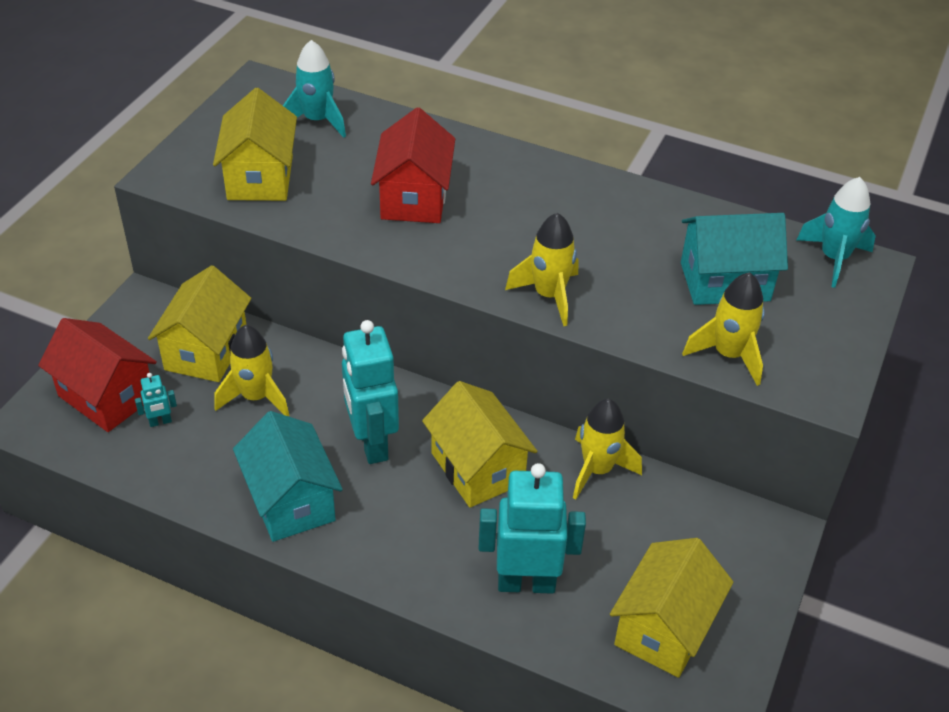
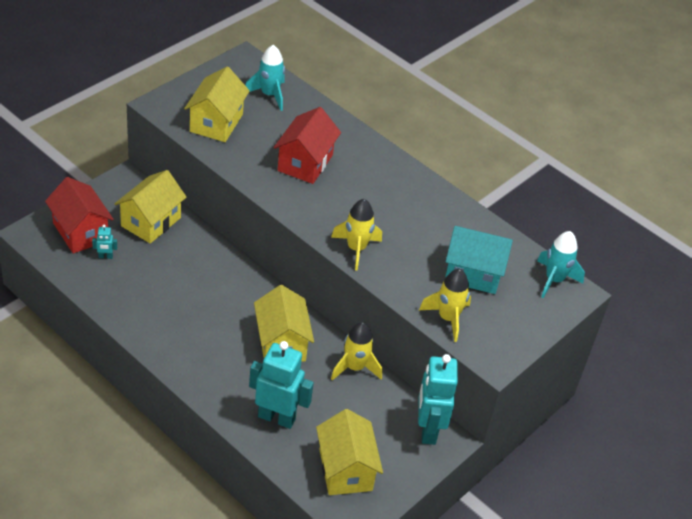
camera: 15 degrees right, 0 degrees up
yellow rocket [214,325,290,416] -> none
turquoise house [233,411,343,542] -> none
turquoise robot [342,320,399,464] -> turquoise robot moved to [418,354,458,445]
yellow house [610,538,733,678] -> yellow house turned 60 degrees counterclockwise [316,409,383,495]

